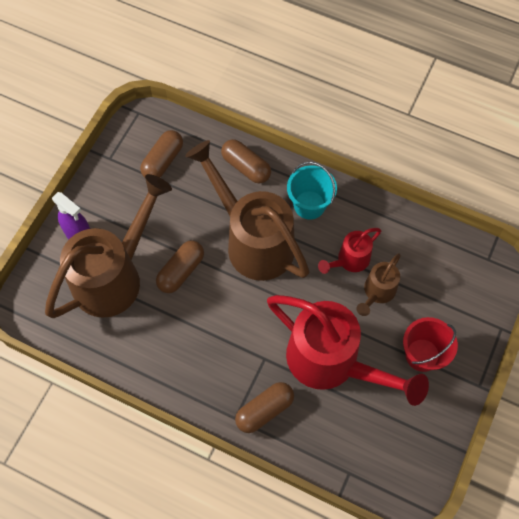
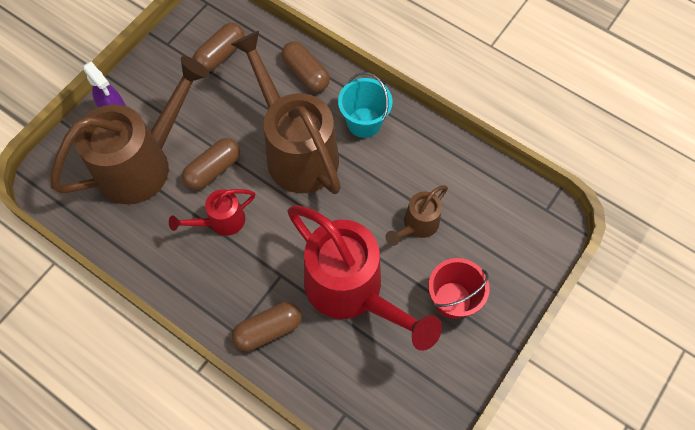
camera: 10 degrees right, 0 degrees up
red watering can [318,228,381,274] -> red watering can moved to [169,189,255,236]

